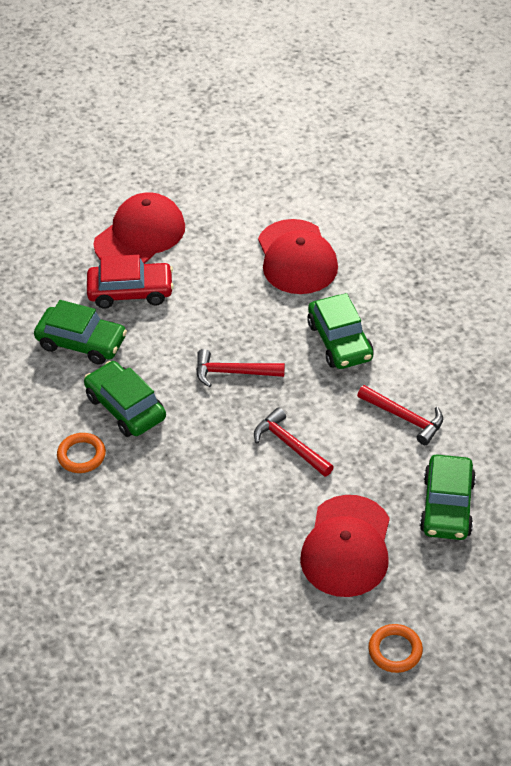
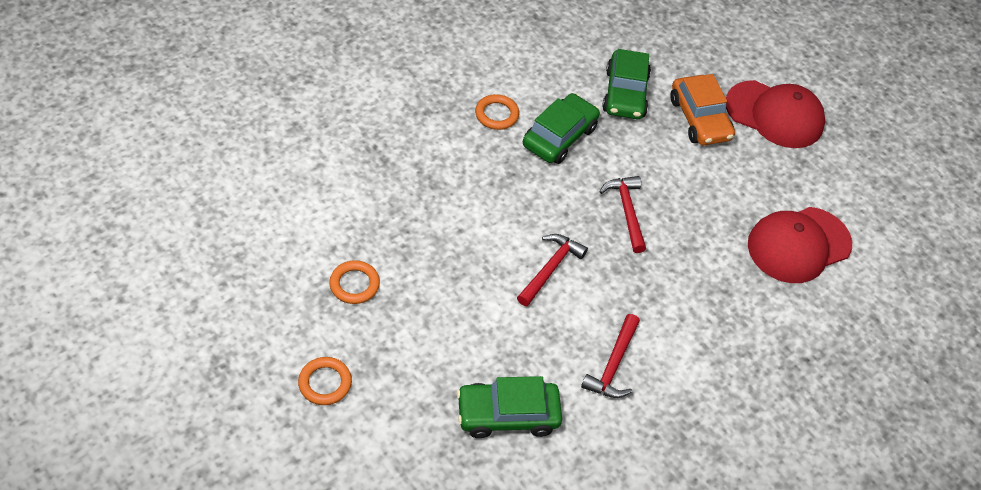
camera: 70 degrees right, 5 degrees up
red car [87,255,174,309] -> orange car [670,74,735,145]
red cap [300,495,390,597] -> none
green car [307,293,374,369] -> none
none -> orange ring [329,260,380,304]

